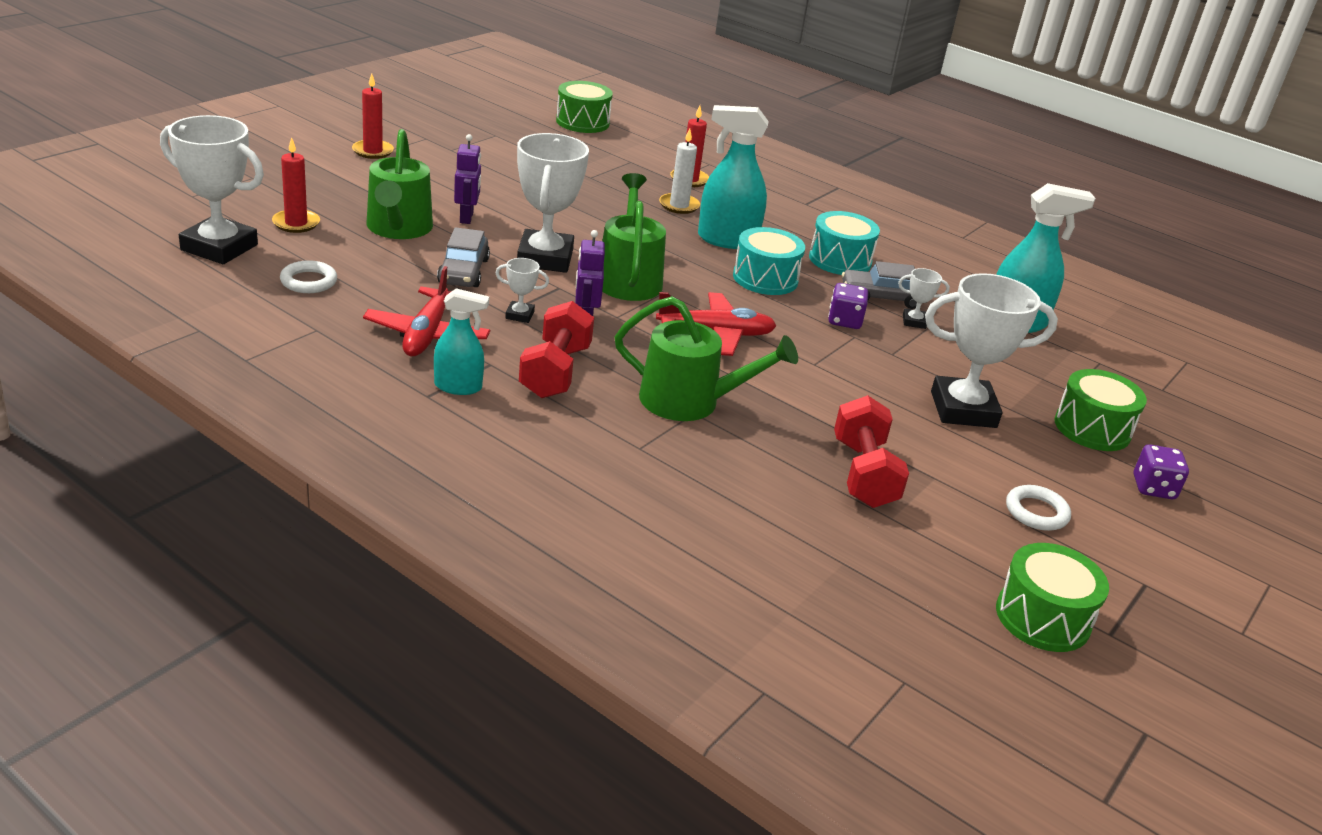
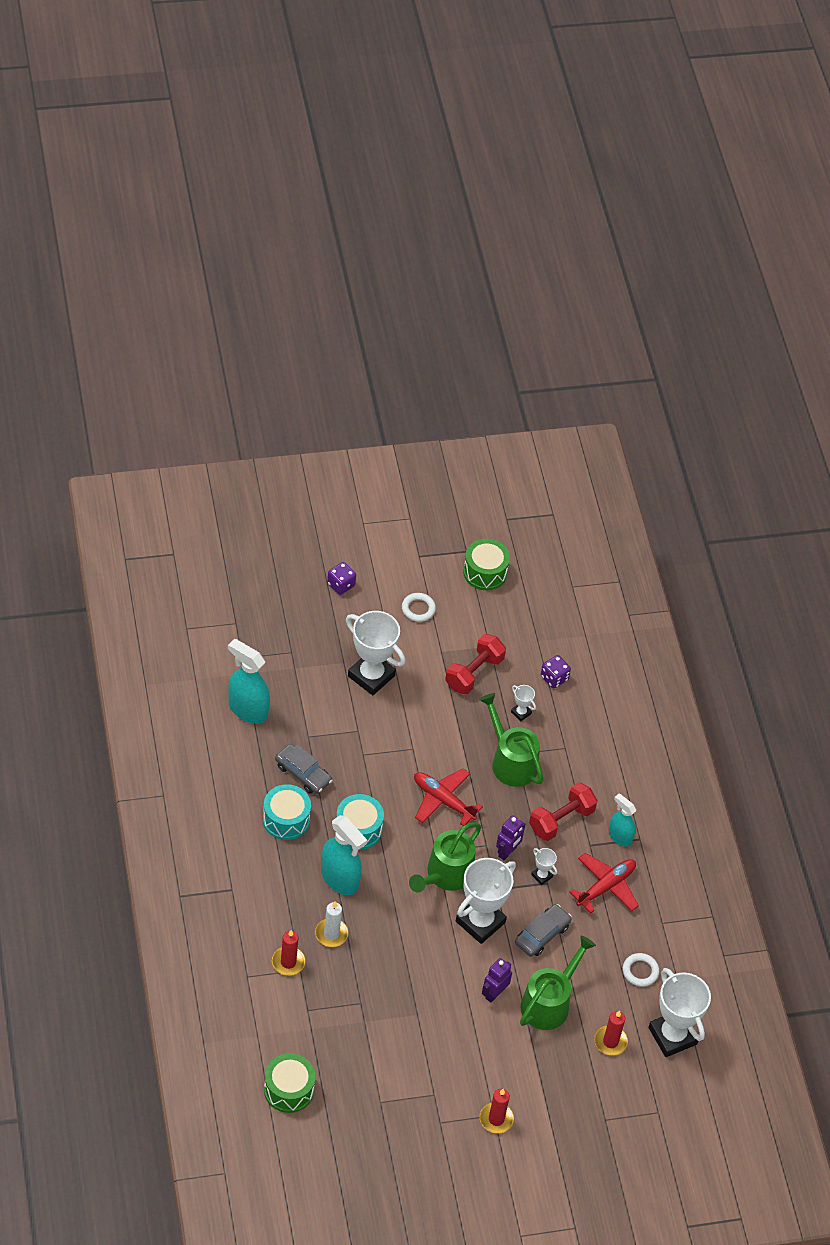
camera: 140 degrees left, 20 degrees up
purple dice [828,283,868,329] -> purple dice moved to [541,655,571,689]
white trophy [898,268,950,329] -> white trophy moved to [511,685,536,721]
green drum [1054,369,1147,451] -> none

